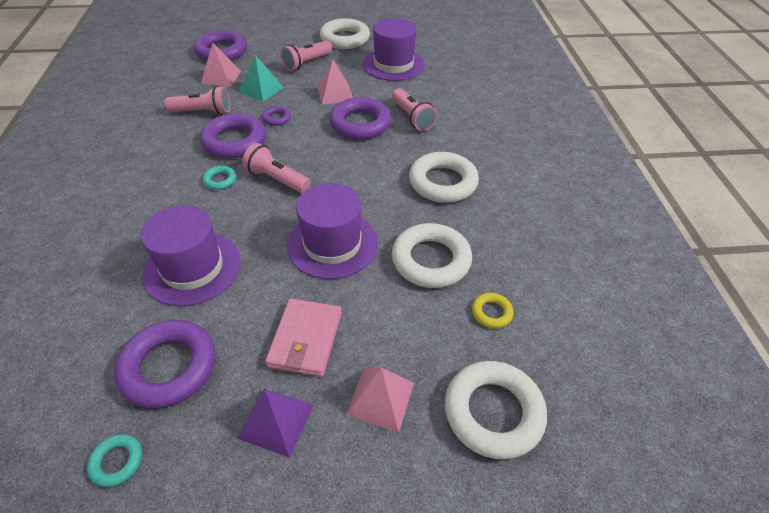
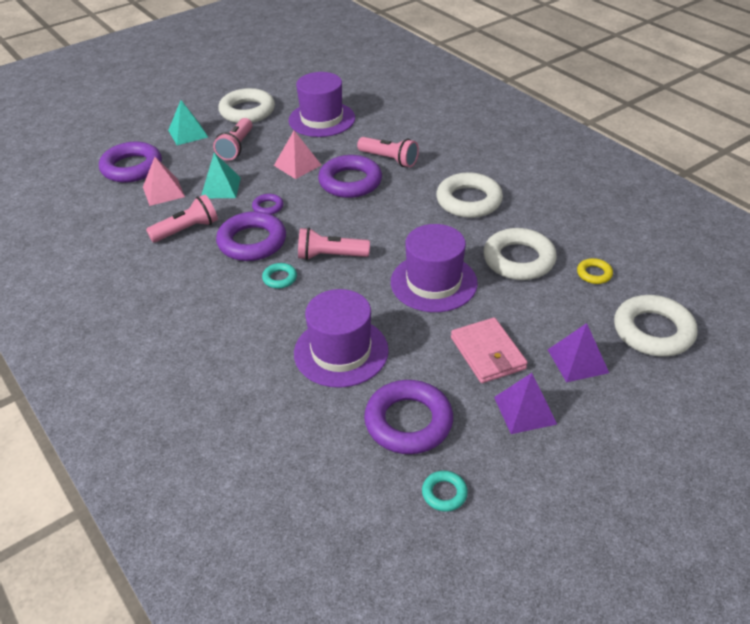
camera: 30 degrees left, 5 degrees down
pink pyramid [346,367,414,432] -> purple pyramid [548,323,609,383]
none -> turquoise pyramid [168,100,208,145]

